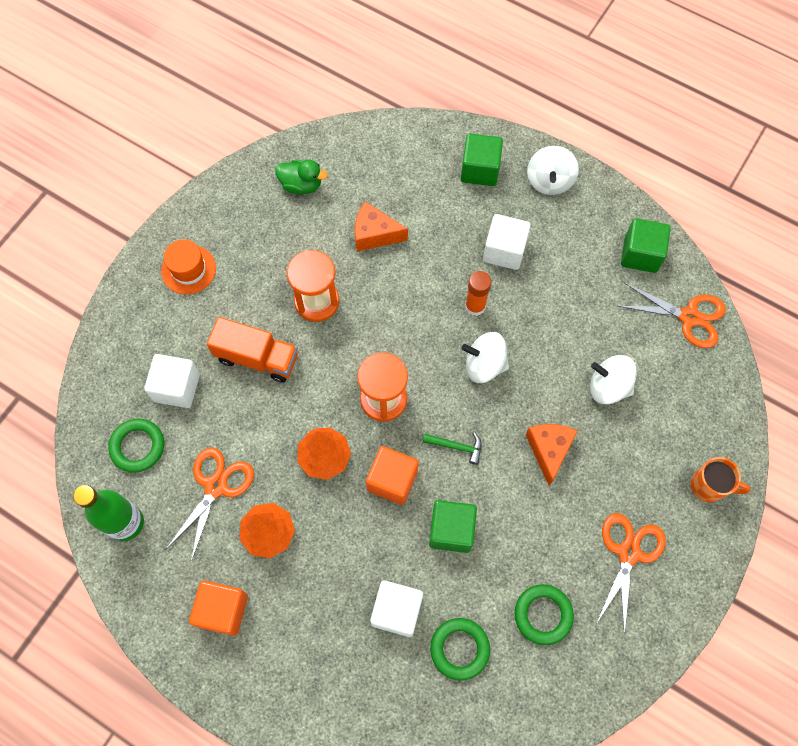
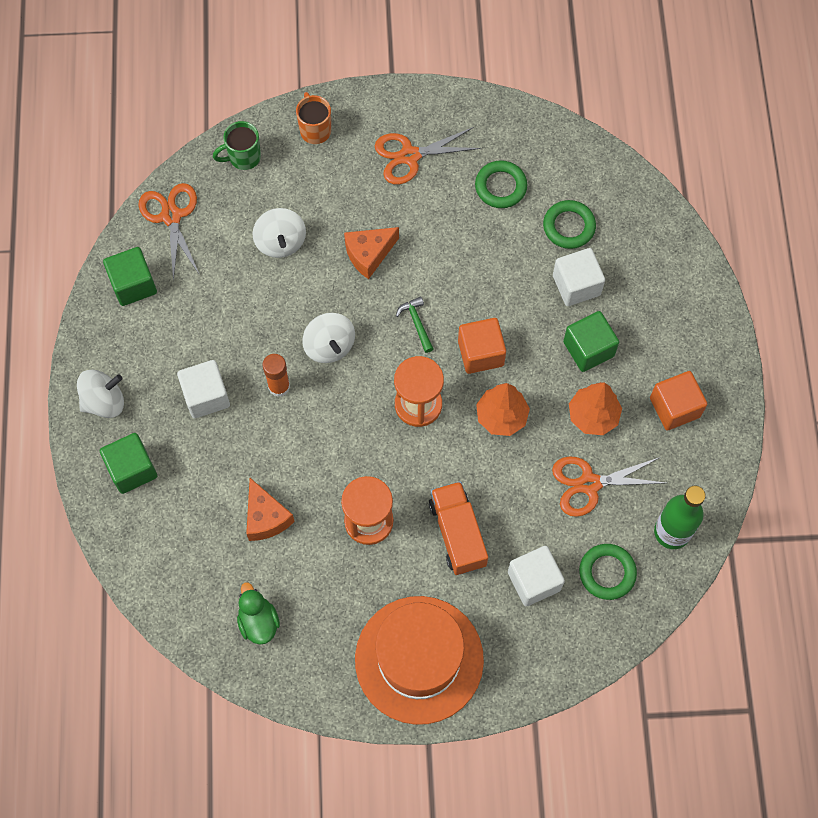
camera: 125 degrees left, 0 degrees up
orange hat [161,239,216,294] -> orange hat [355,596,484,725], size x2.07
green cube [429,500,477,553] -> green cube moved to [563,311,619,372]
none -> green mug [213,121,261,170]

